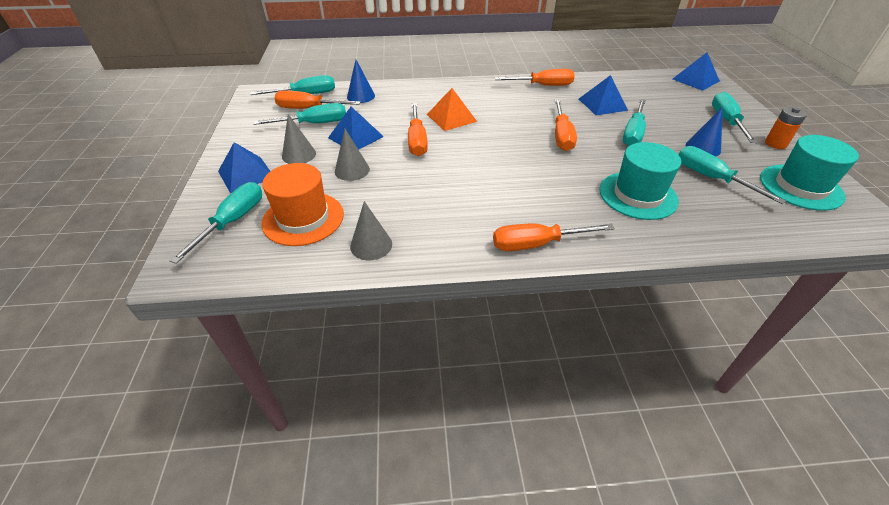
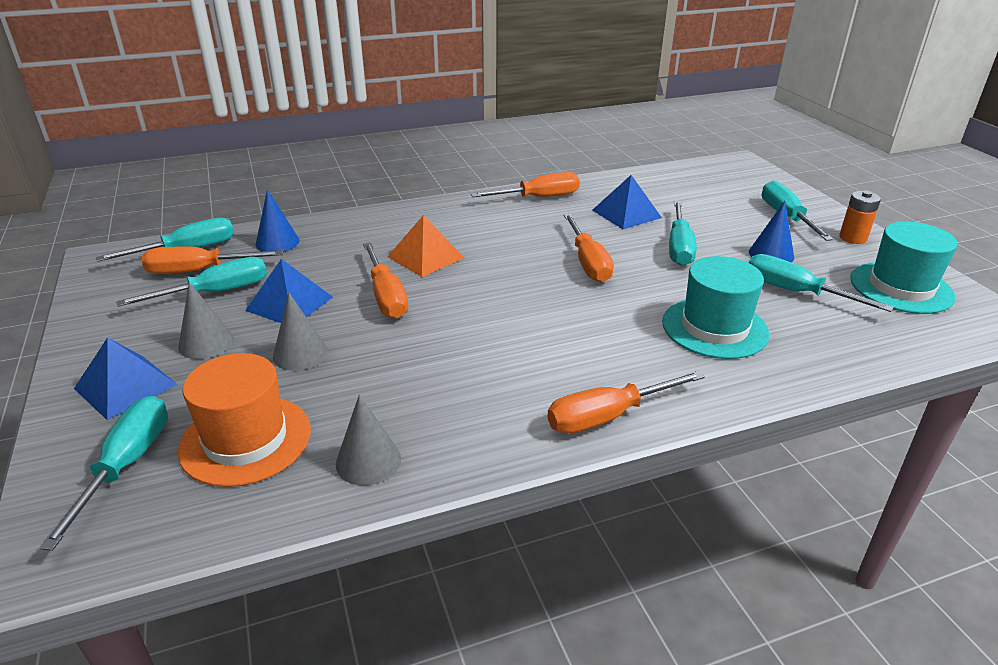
camera: 15 degrees left, 10 degrees down
blue pyramid [673,52,720,91] -> none

